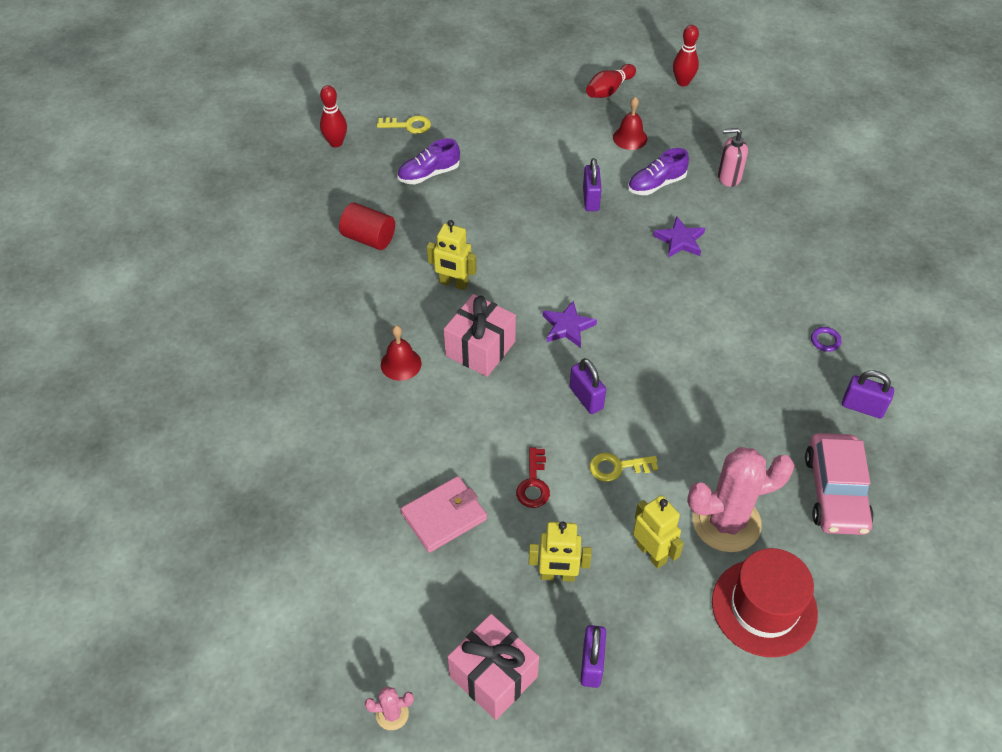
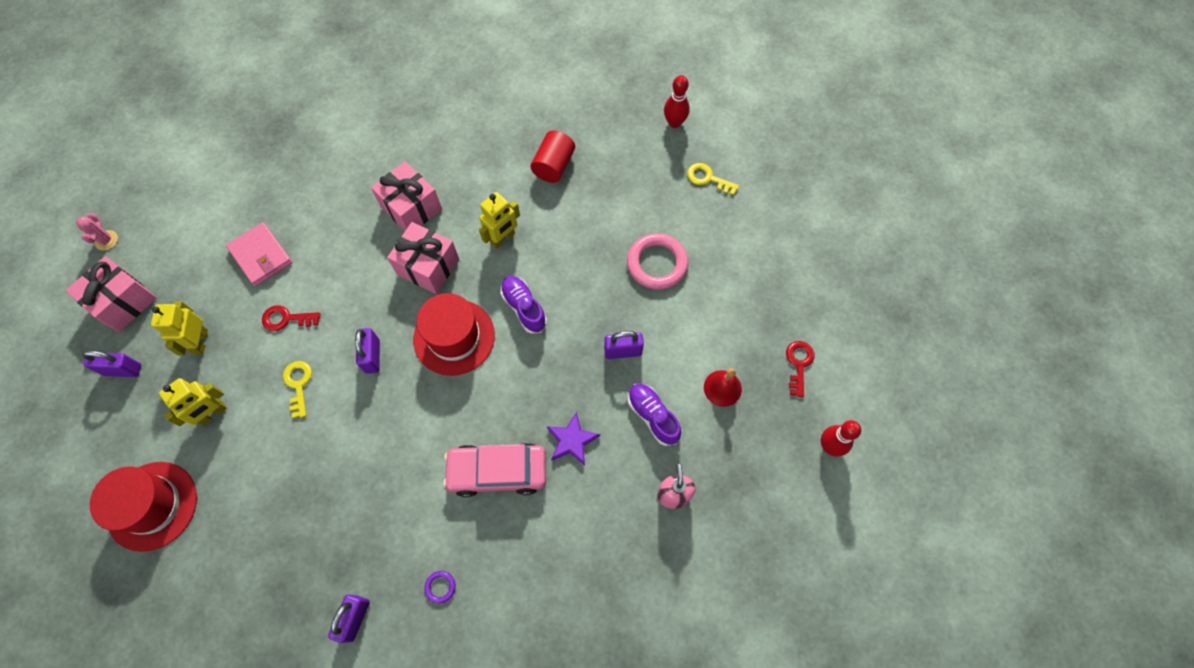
camera: 85 degrees right, 15 degrees up
yellow key [377,116,431,134] -> yellow key turned 120 degrees clockwise [687,163,739,195]
red bell [381,325,421,381] -> pink gift [371,161,442,231]
purple shoe [397,138,460,184] -> purple shoe moved to [500,276,547,334]
yellow robot [427,220,477,290] -> yellow robot turned 150 degrees counterclockwise [479,192,520,249]
purple star [543,301,597,348] -> red hat [413,293,495,376]
purple padlock [570,358,606,414] -> purple padlock turned 60 degrees counterclockwise [355,328,380,374]
red bowling pin [586,64,636,98] -> red key [786,341,814,397]
pink cactus [687,447,795,552] -> none
pink car [805,433,874,535] -> pink car moved to [443,443,546,497]
none -> pink ring [627,233,688,290]

